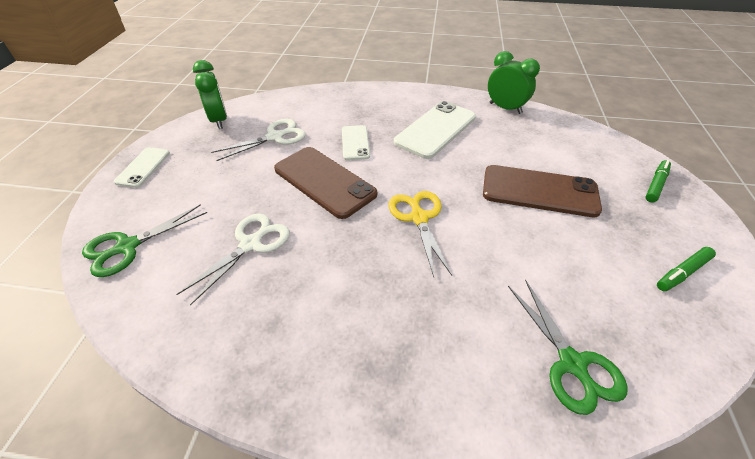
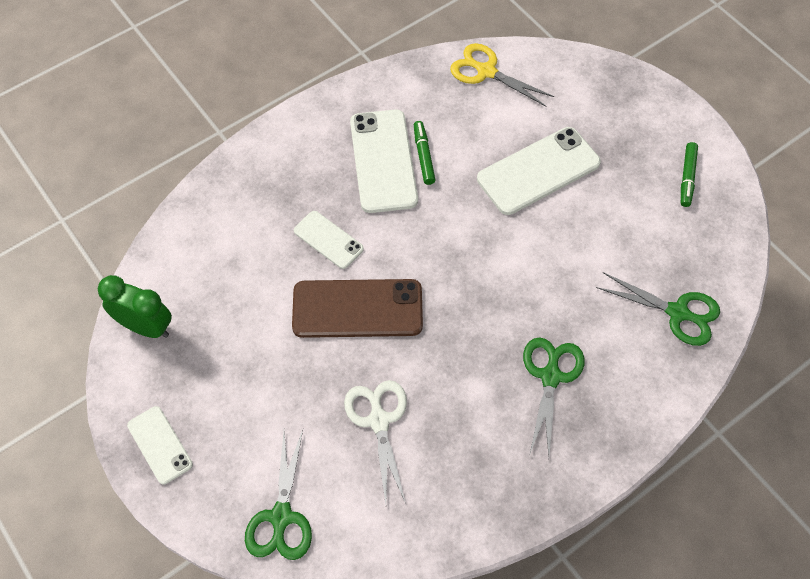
camera: 45 degrees left, 15 degrees up
white scissors [211,119,306,161] -> none
yellow scissors [388,191,452,277] -> yellow scissors moved to [450,43,554,107]
brown phone [483,165,602,217] -> white phone [477,127,601,215]
green clock [488,51,540,114] -> none
green marker [646,160,671,203] -> green marker moved to [414,121,435,185]
none -> green scissors [523,337,585,456]

